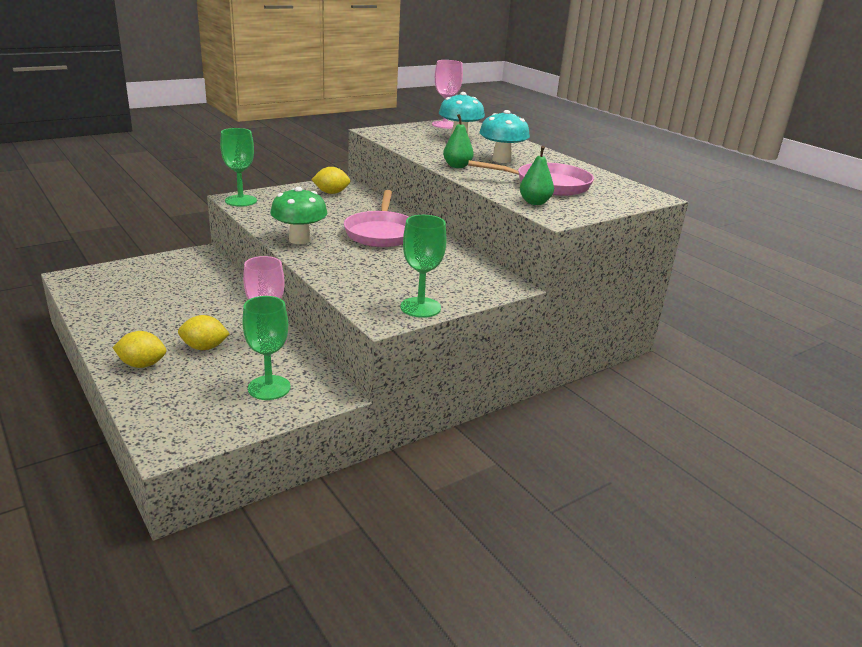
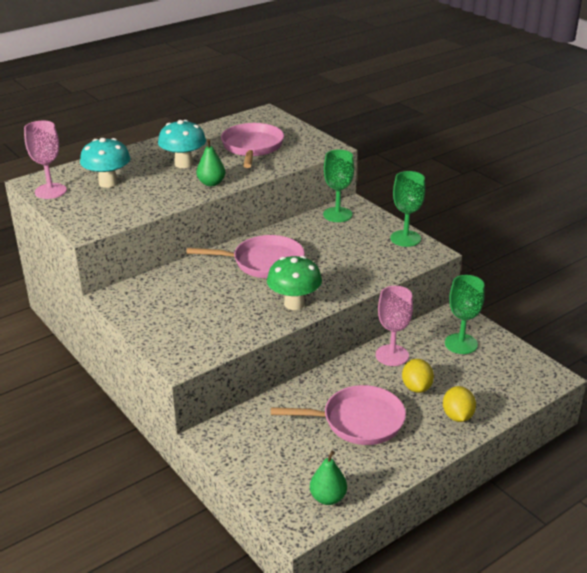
camera: 90 degrees left, 5 degrees up
green goblet [220,128,257,206] -> green goblet moved to [323,149,354,222]
yellow lemon [311,167,350,194] -> none
green pear [520,146,554,205] -> green pear moved to [310,451,347,505]
none -> pink pan [271,385,406,445]

